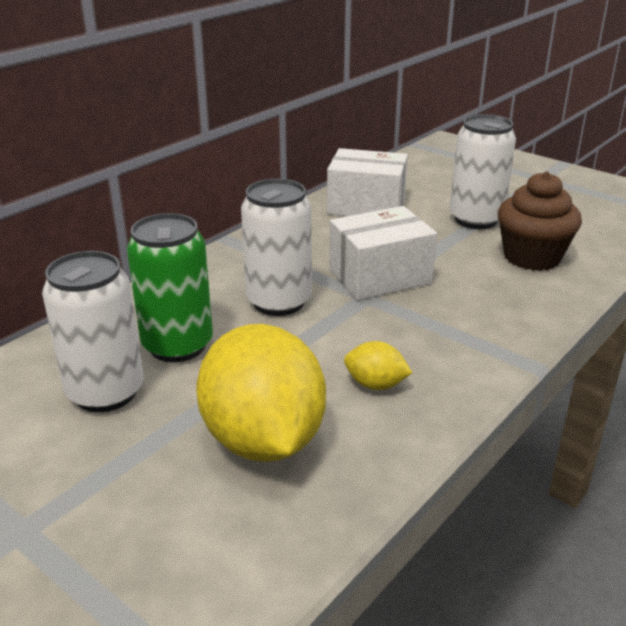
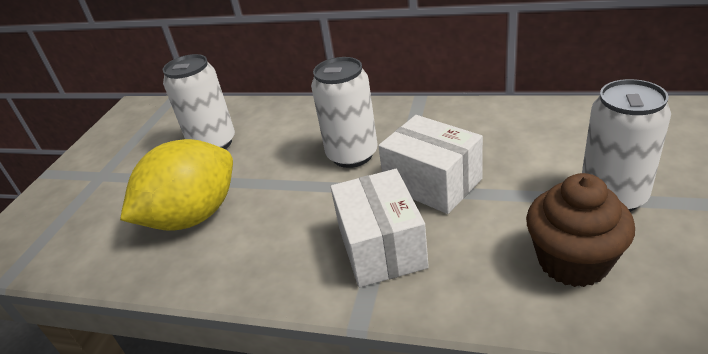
camera: 70 degrees right, 5 degrees up
green can [127,213,213,362] -> none
white box [327,148,408,216] -> white box moved to [330,169,429,287]
yellow lemon [344,341,412,390] -> none

